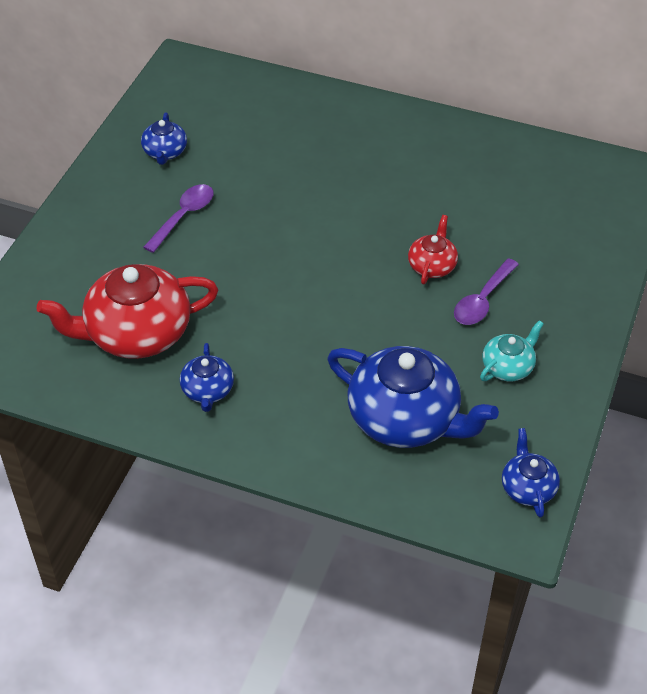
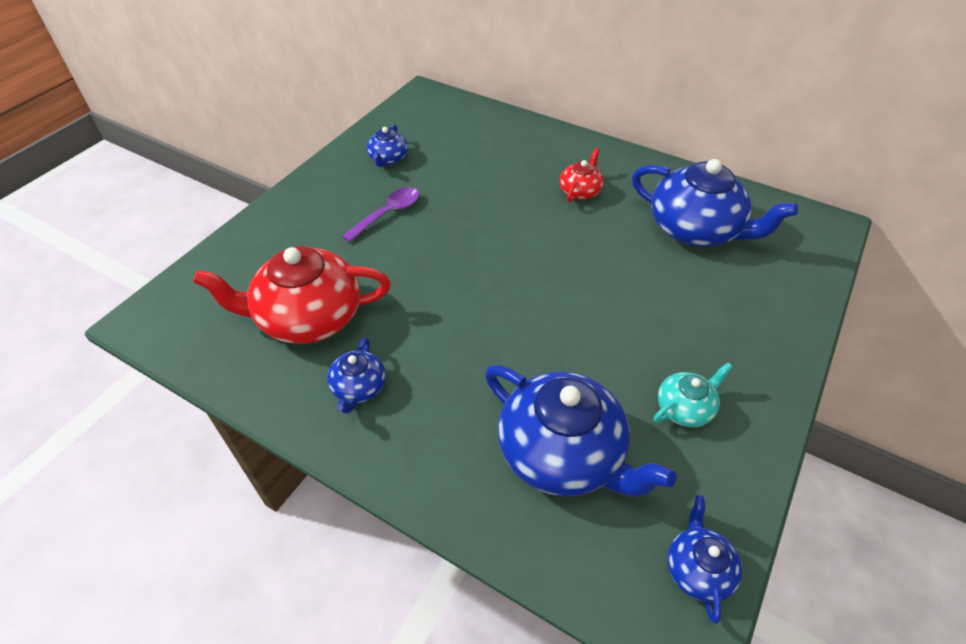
camera: 10 degrees right, 0 degrees up
red teapot [408,215,458,284] -> red teapot moved to [560,148,604,202]
purple spoon [454,258,519,325] -> none
none -> blue teapot [632,159,798,247]

